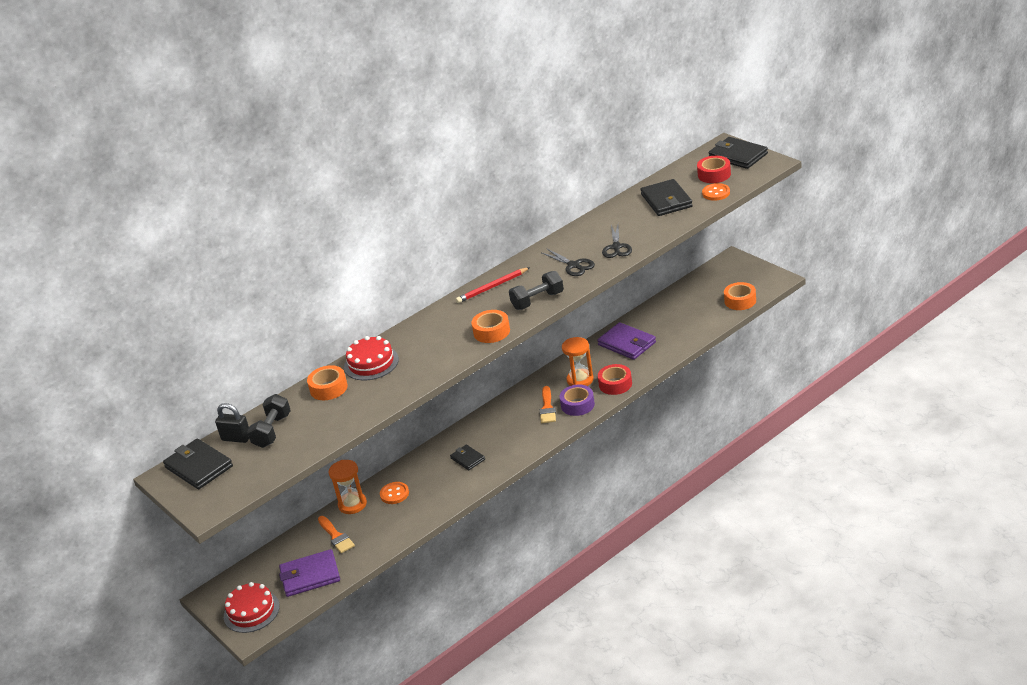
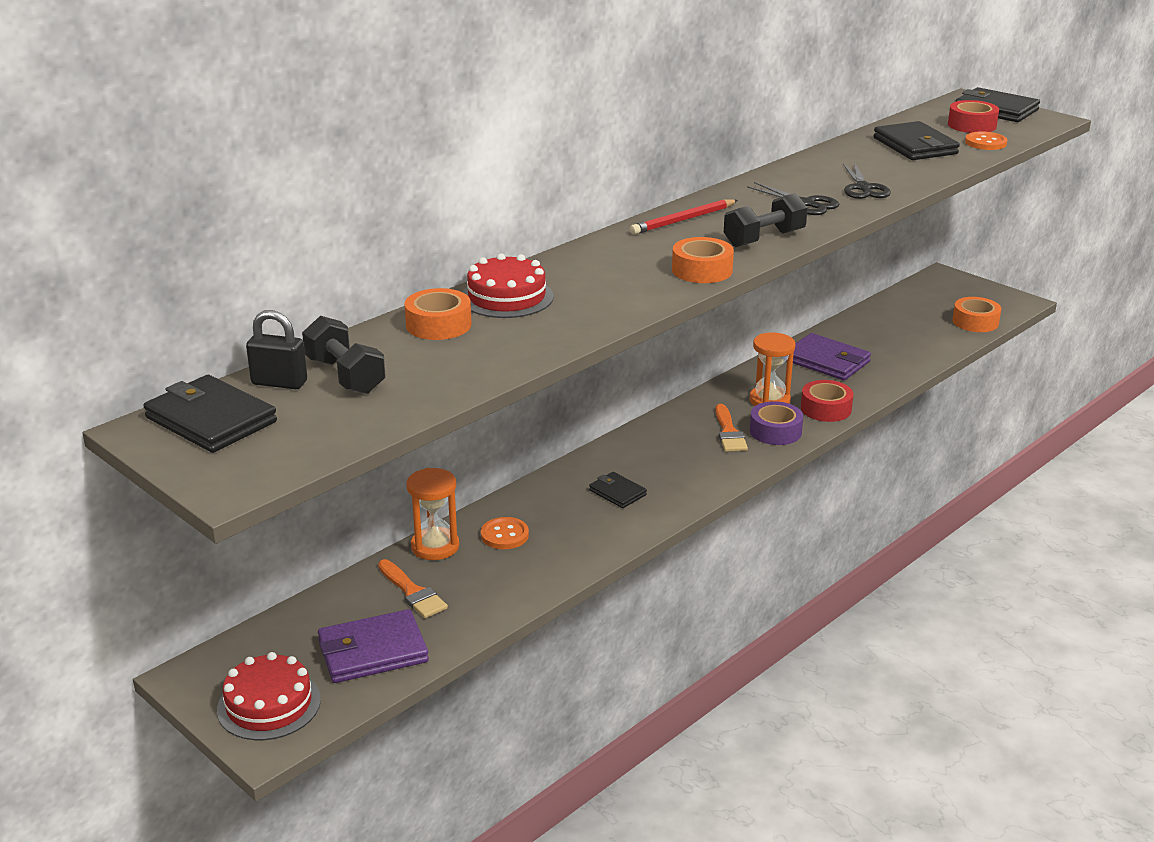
camera: 10 degrees left, 5 degrees down
black dumbbell [247,394,291,448] -> black dumbbell turned 45 degrees counterclockwise [302,316,386,394]

